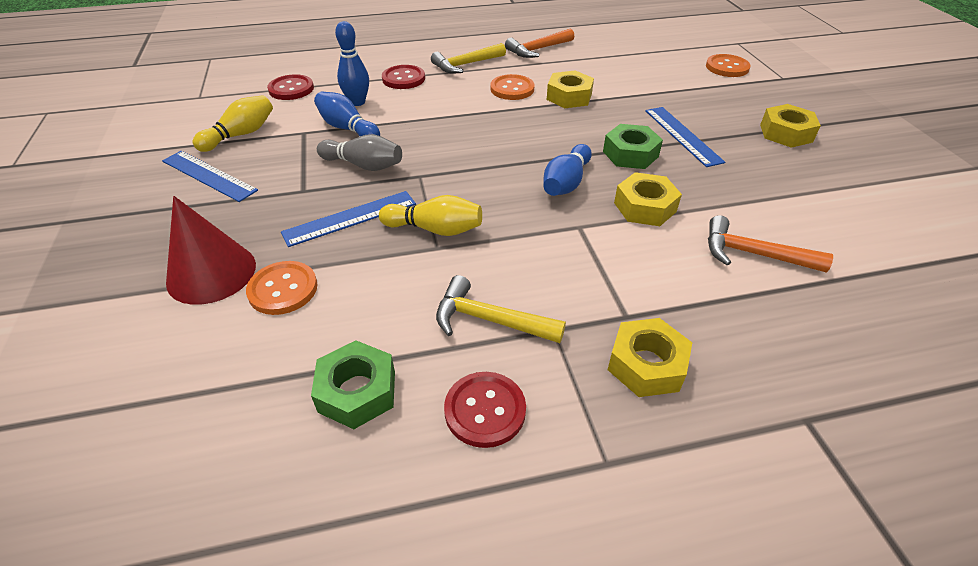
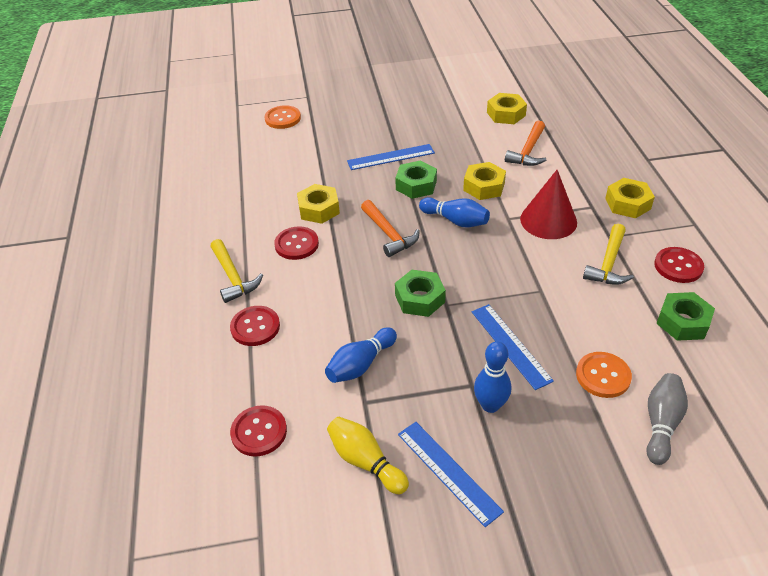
camera: 85 degrees left, 0 degrees up
blue ruler [162,151,258,202] -> blue ruler turned 75 degrees counterclockwise [398,422,504,527]
red cone [166,196,256,305] -> red cone moved to [520,170,577,239]
grey bowling pin [317,134,402,171] -> grey bowling pin moved to [647,373,688,465]
blue bowling pin [335,21,369,106] -> blue bowling pin moved to [474,341,511,413]
yellow bowling pin [379,195,482,236] -> none
orange button [490,74,534,100] -> red button [274,226,319,260]
orange hammer [505,29,574,58] -> orange hammer moved to [361,200,420,257]
yellow nut [760,104,821,148] -> yellow nut moved to [487,93,527,124]
none -> green nut [395,270,446,317]

